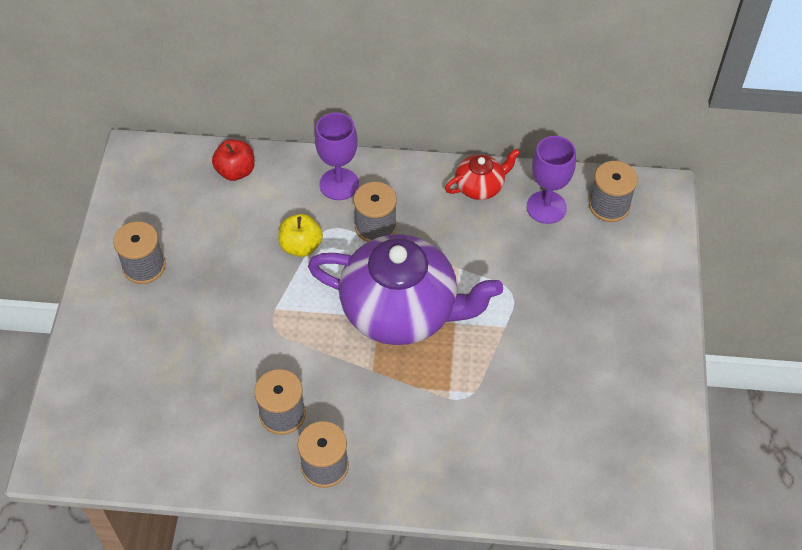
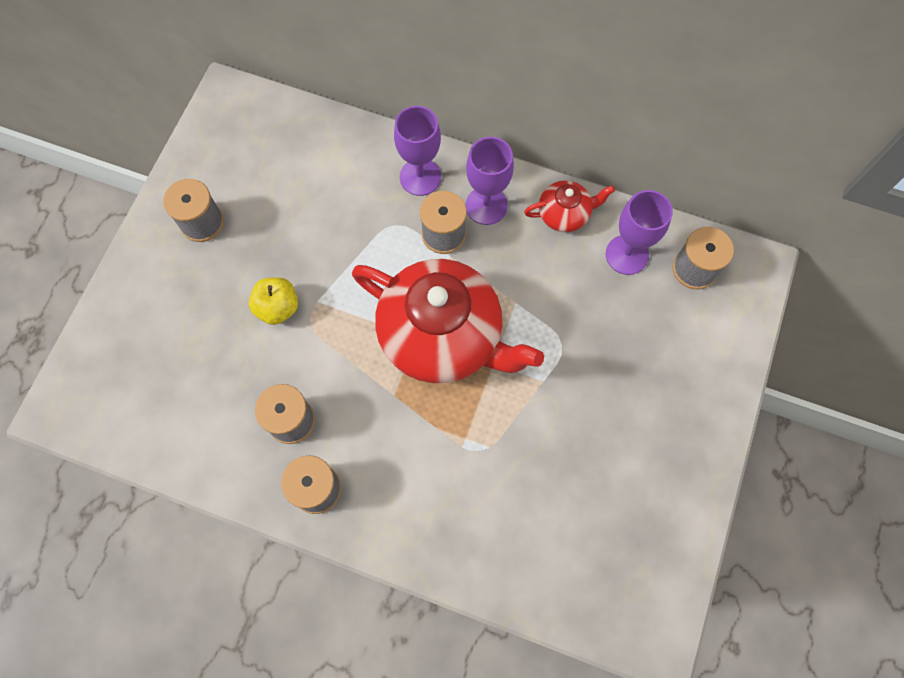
camera: 15 degrees right, 15 degrees up
red apple [212,139,255,181] -> none
yellow apple [278,214,323,257] -> yellow apple moved to [249,277,298,325]
purple teapot [308,234,503,345] -> red teapot [352,259,544,383]
none -> purple goblet [465,137,514,225]

